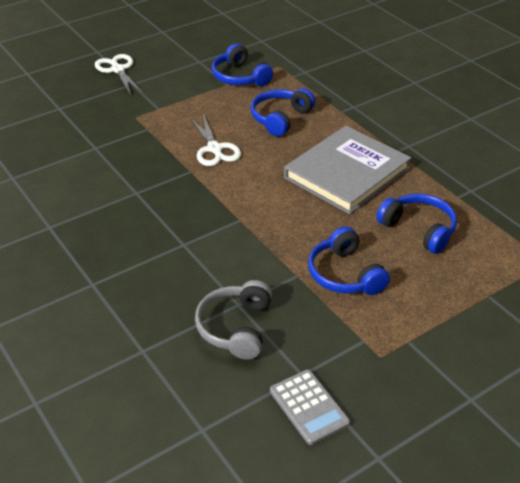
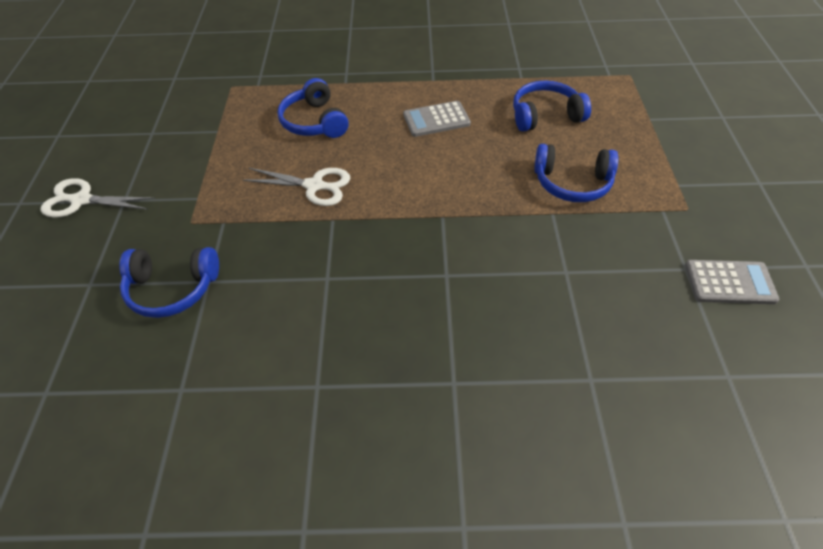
camera: 55 degrees left, 10 degrees up
grey headphones [195,280,272,359] -> none
blue headphones [212,43,273,86] -> blue headphones moved to [119,247,219,318]
grey book [284,126,411,214] -> grey calculator [403,101,471,137]

